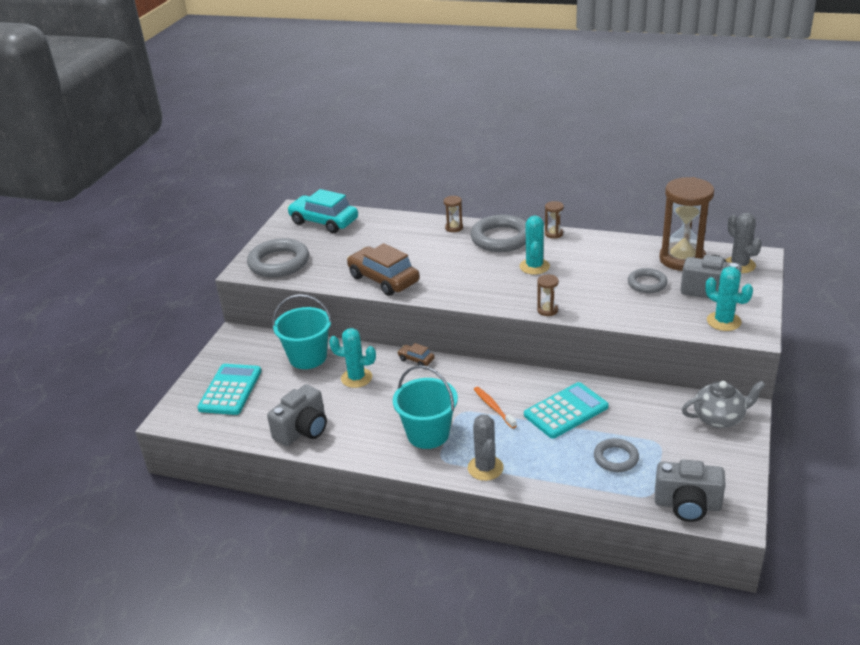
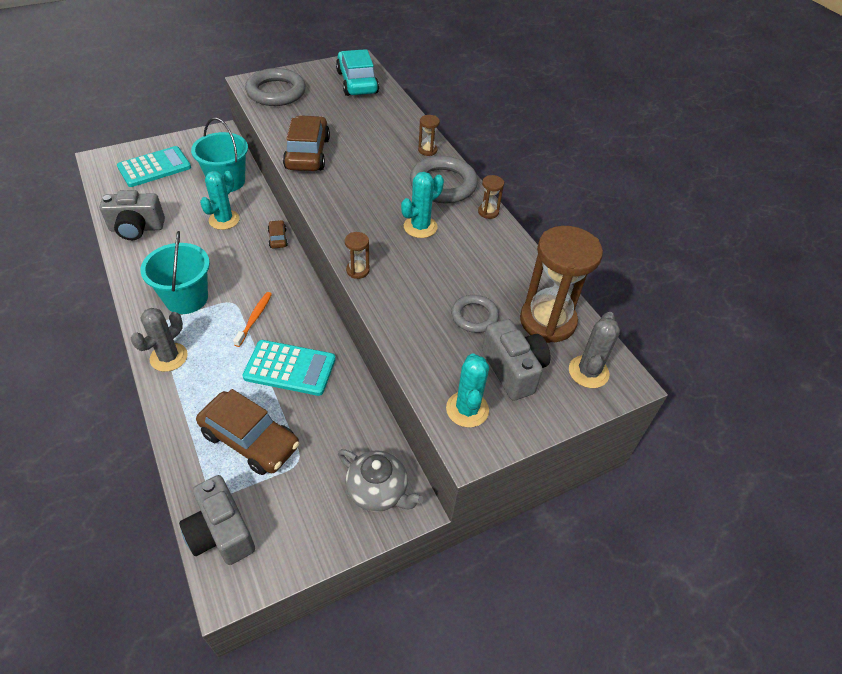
camera: 40 degrees right, 15 degrees up
turquoise cactus [329,328,376,388] -> turquoise cactus turned 60 degrees clockwise [200,171,240,230]
grey ring [594,438,639,472] -> brown car [196,389,300,475]

